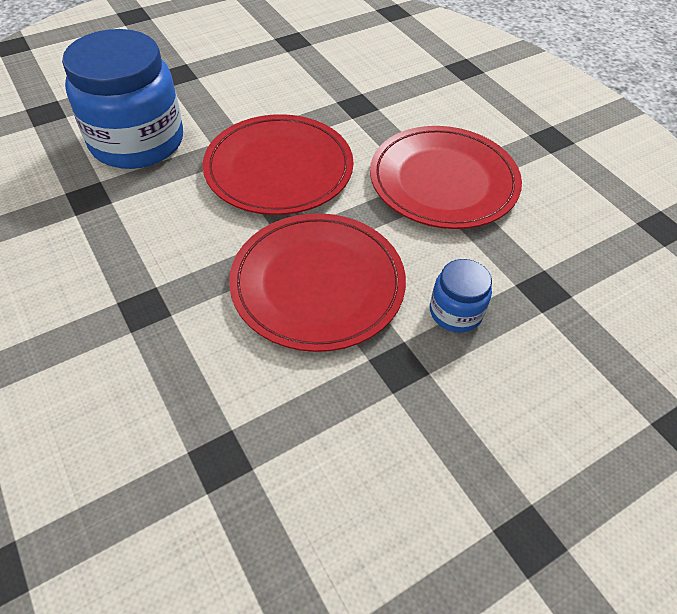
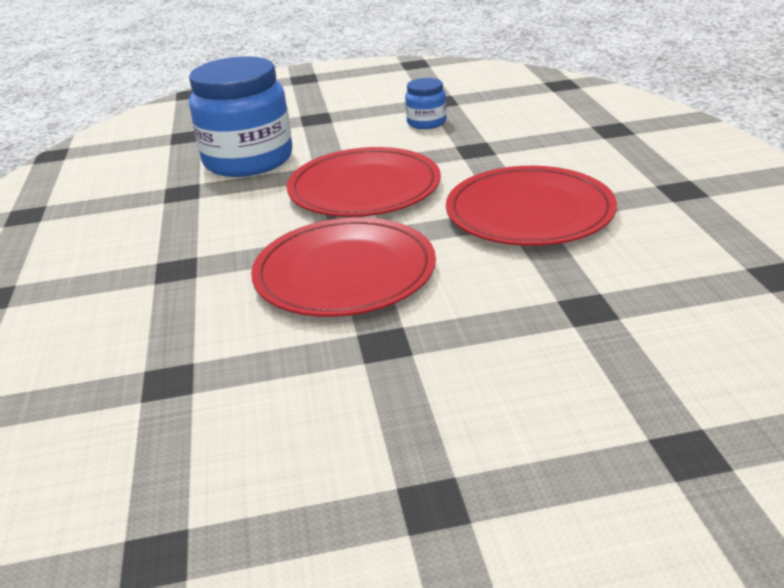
camera: 25 degrees right, 20 degrees down
blue jar [430,259,492,333] -> blue jar moved to [405,78,447,129]

